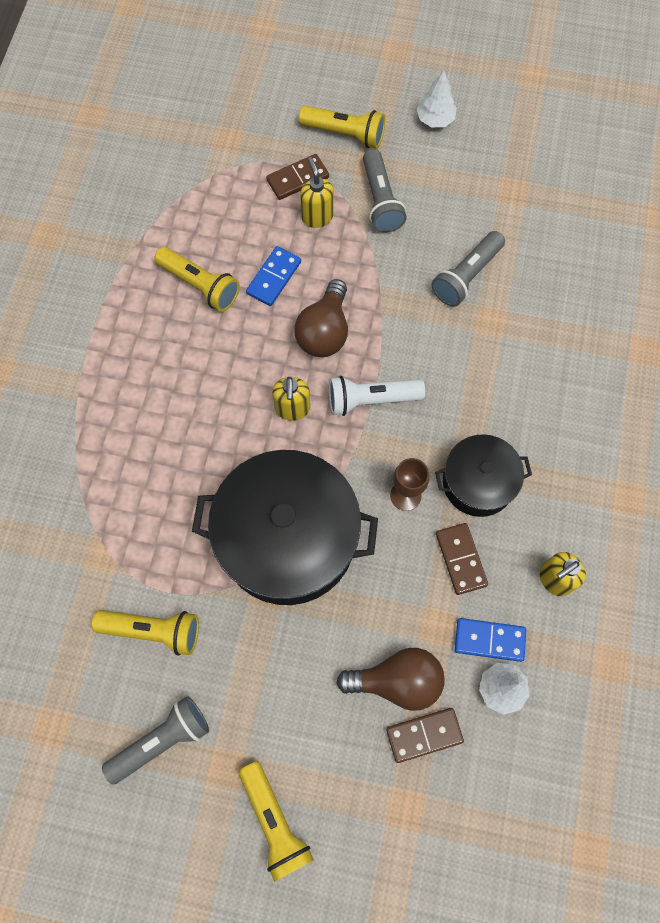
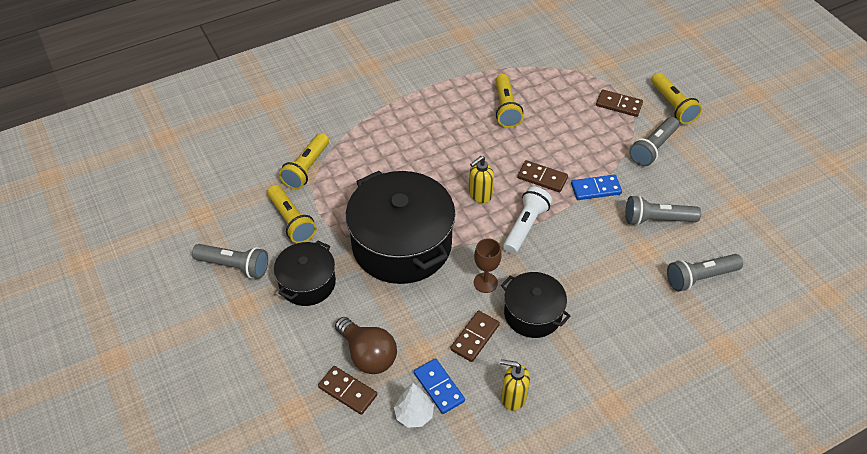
camera: 50 degrees right, 20 degrees down
yellow flashlight [239,761,314,882] -> yellow flashlight moved to [279,133,329,190]
blue domino [246,246,301,306] -> blue domino moved to [571,175,622,200]
brown light bulb [294,279,348,357] -> brown domino [517,160,568,192]
yellow soap dispenser [300,157,334,228] -> none
white flashlight [329,376,425,416] -> white flashlight turned 75 degrees clockwise [503,187,552,254]
white tree [417,71,457,127] -> none
none -> black pot [274,241,336,306]
none -> grey flashlight [667,254,743,292]

